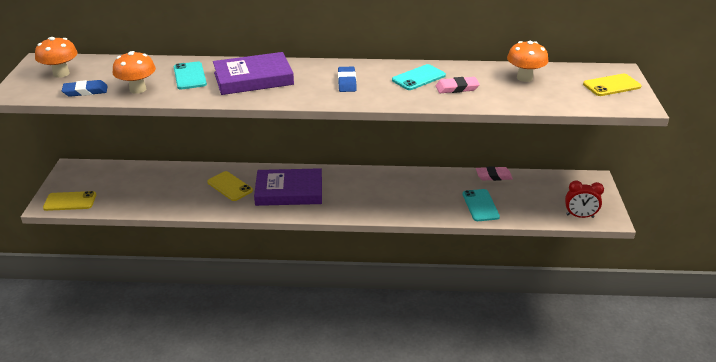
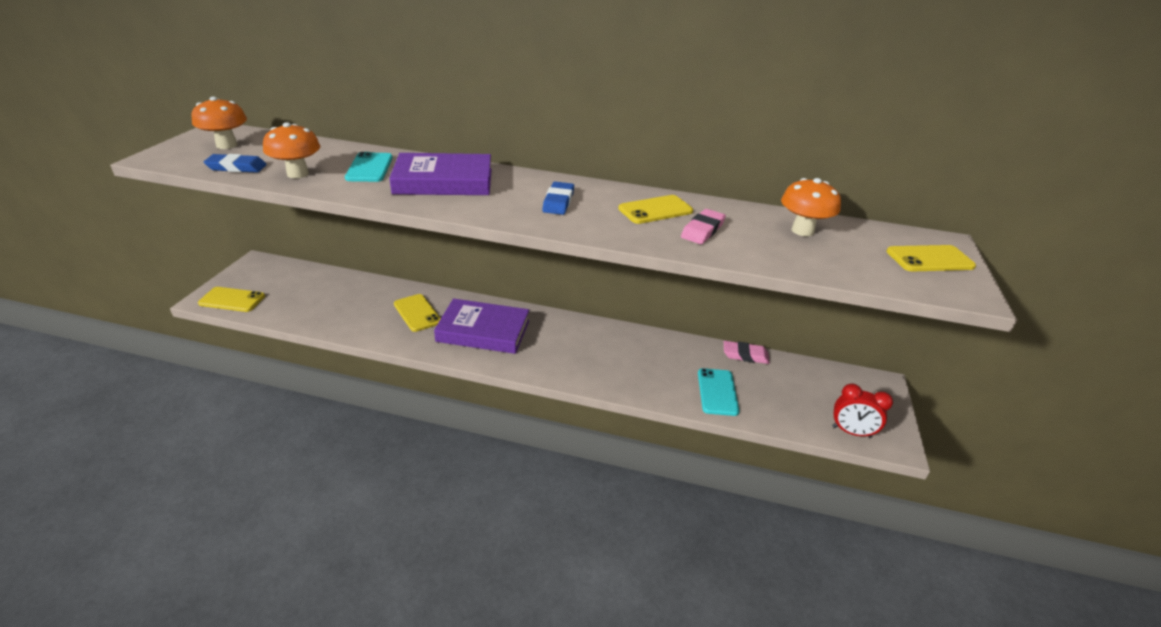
camera: 10 degrees right, 0 degrees up
turquoise phone [392,64,446,90] -> yellow phone [618,195,693,224]
pink eraser [436,77,480,93] -> pink eraser turned 60 degrees counterclockwise [681,209,726,244]

